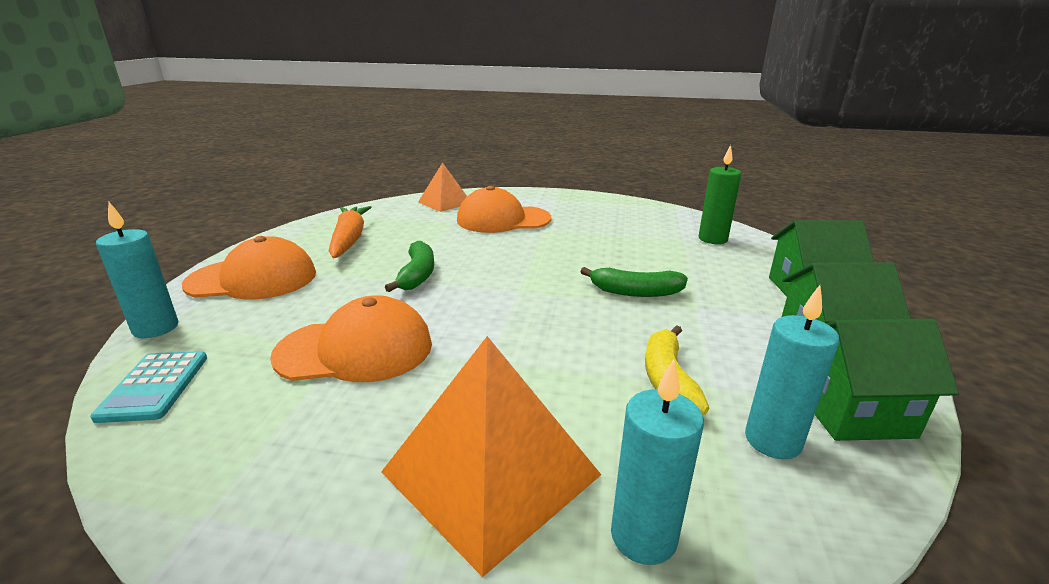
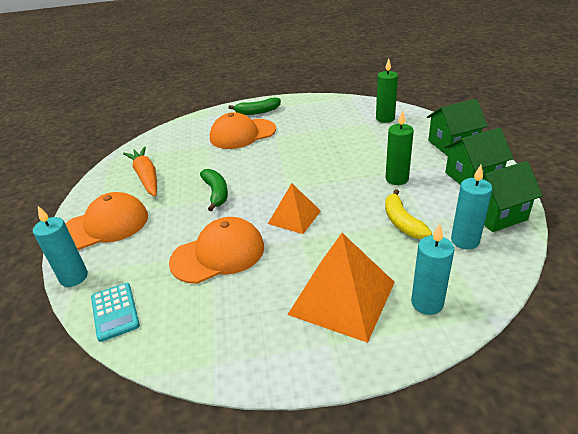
camera: 15 degrees left, 10 degrees up
orange pyramid [418,162,467,212] -> orange pyramid moved to [268,183,321,234]
green banana [580,267,688,297] -> green banana moved to [229,98,281,115]
none -> green candle [386,110,414,185]

